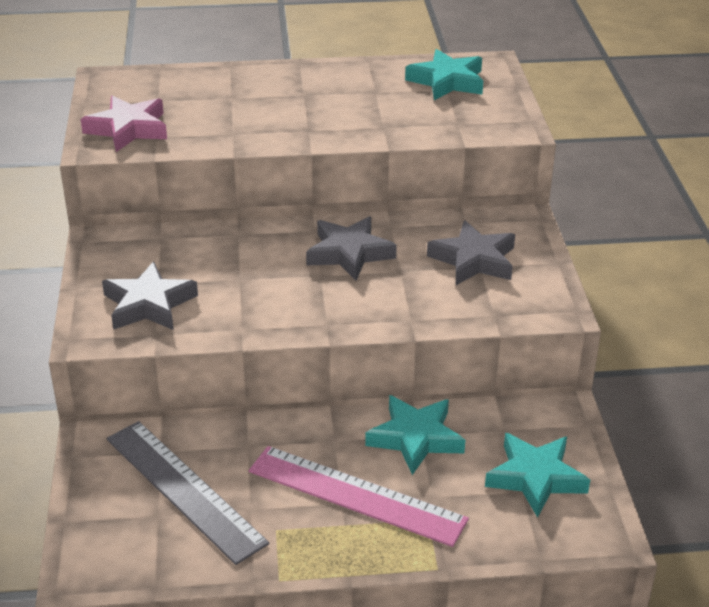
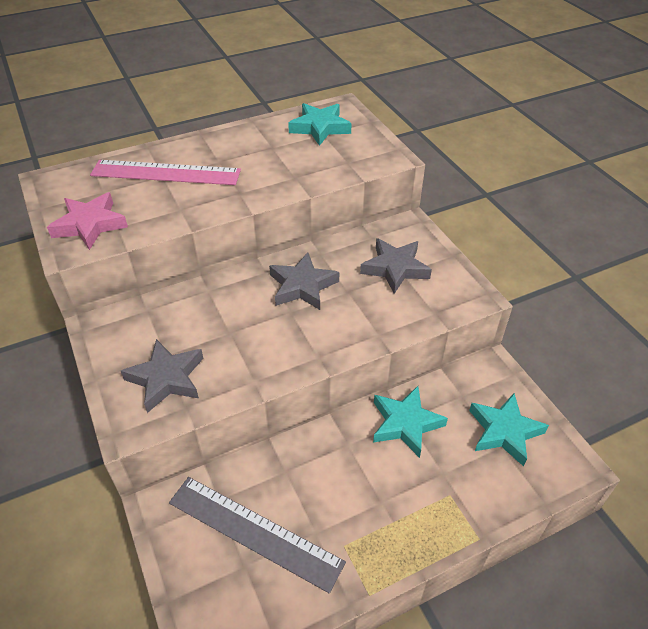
camera: 20 degrees left, 10 degrees up
pink ruler [249,446,469,547] -> pink ruler moved to [90,160,241,185]

